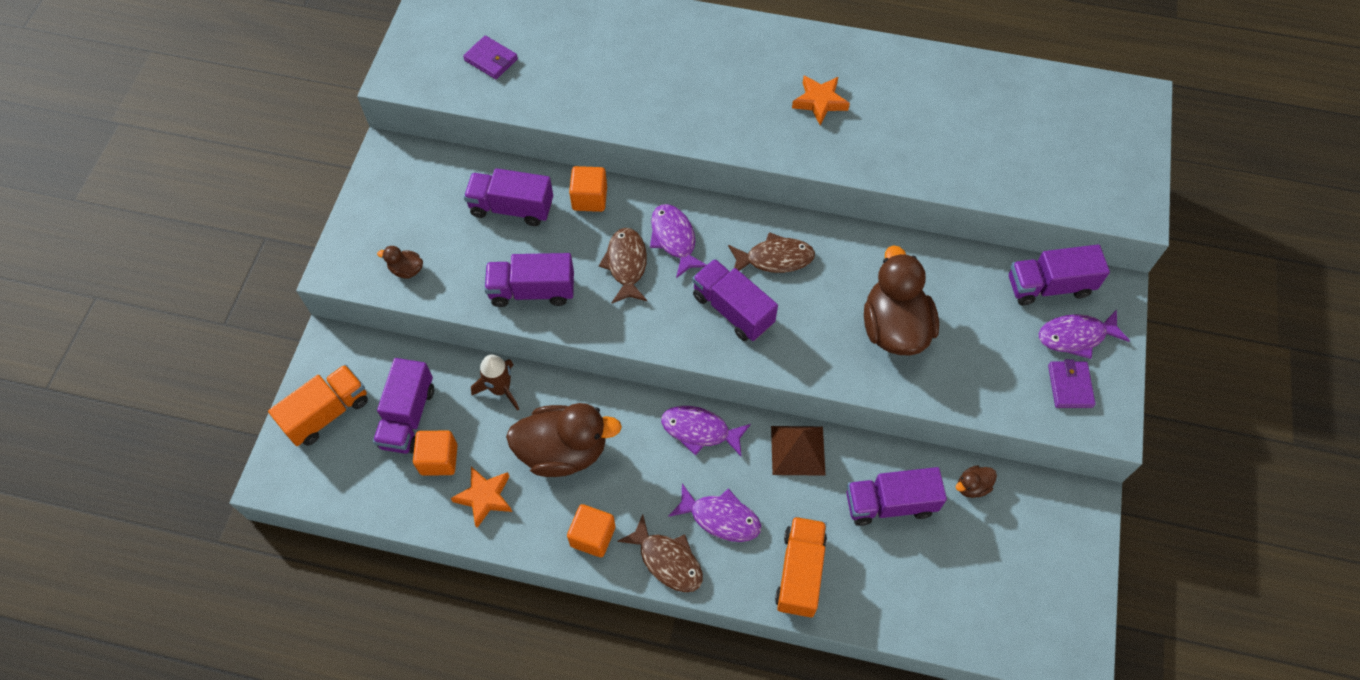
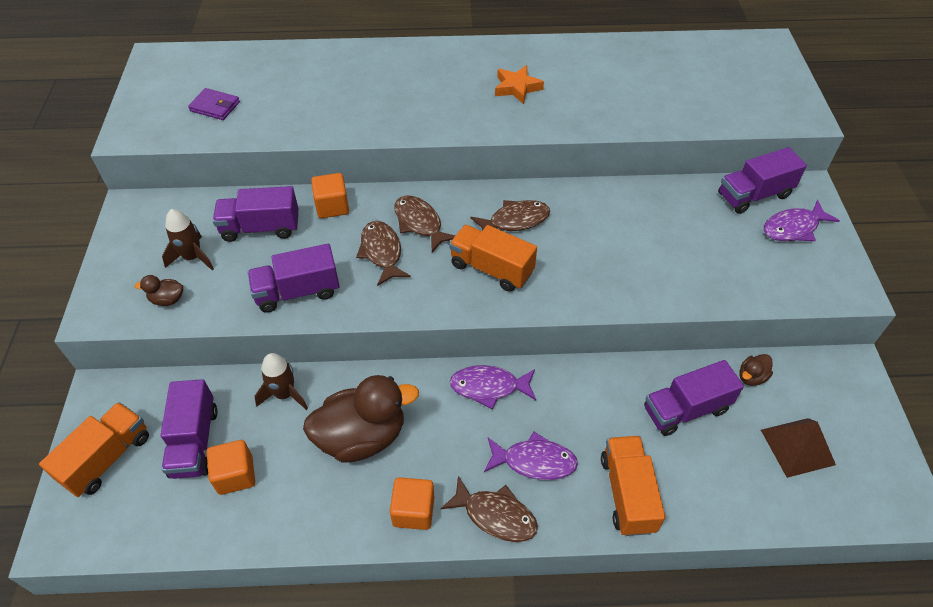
camera: 15 degrees left, 10 degrees down
orange star [451,467,512,528] -> none
purple fish [650,204,707,278] -> brown fish [394,195,455,253]
purple truck [692,259,778,341] -> orange truck [449,225,537,292]
brown pyramid [771,426,826,476] -> brown pyramid moved to [761,418,836,478]
brown duck [864,245,939,355] -> none
purple wallet [1048,359,1096,408] -> none
none -> brown rocket [162,209,214,270]

